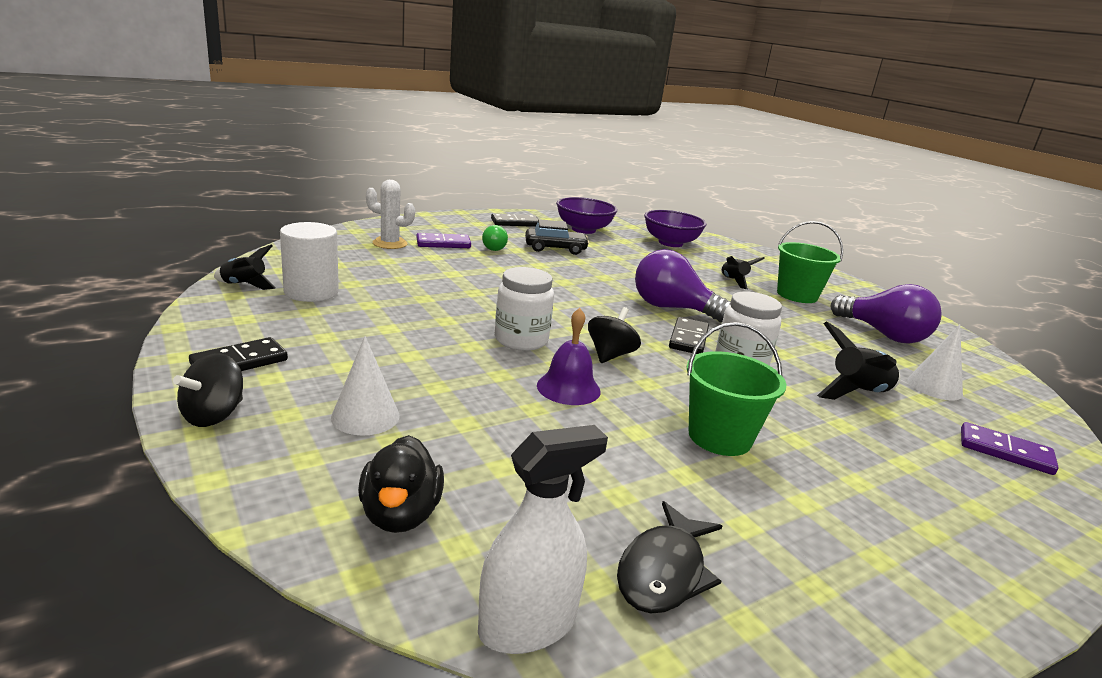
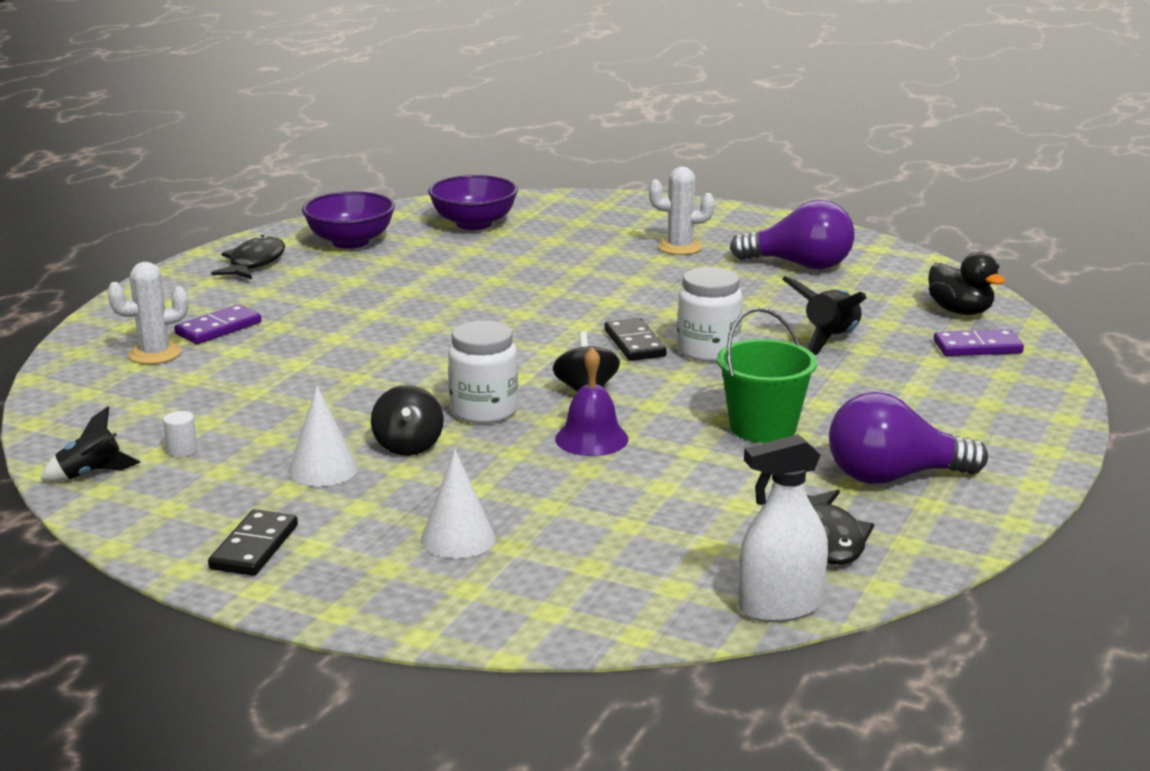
camera: 30 degrees left, 0 degrees up
black spinning top [173,353,243,427] -> black spinning top moved to [371,385,444,456]
white cylinder [280,222,339,302] -> white cylinder [163,411,197,457], size x0.41
black duck [358,435,444,533] -> black duck moved to [928,252,1005,315]
white spray bottle [478,425,608,654] -> white spray bottle turned 135 degrees counterclockwise [738,434,828,622]
green light bulb [482,225,508,251] -> none
black domino [491,214,538,227] -> black fish [211,235,285,279]
black car [525,219,589,255] -> none
purple light bulb [635,249,731,323] -> purple light bulb moved to [829,392,988,484]
black rocket [721,256,765,289] -> none
green bucket [777,221,843,303] -> white cactus [649,167,714,255]
white cone [907,324,963,400] -> white cone moved to [288,386,358,487]

